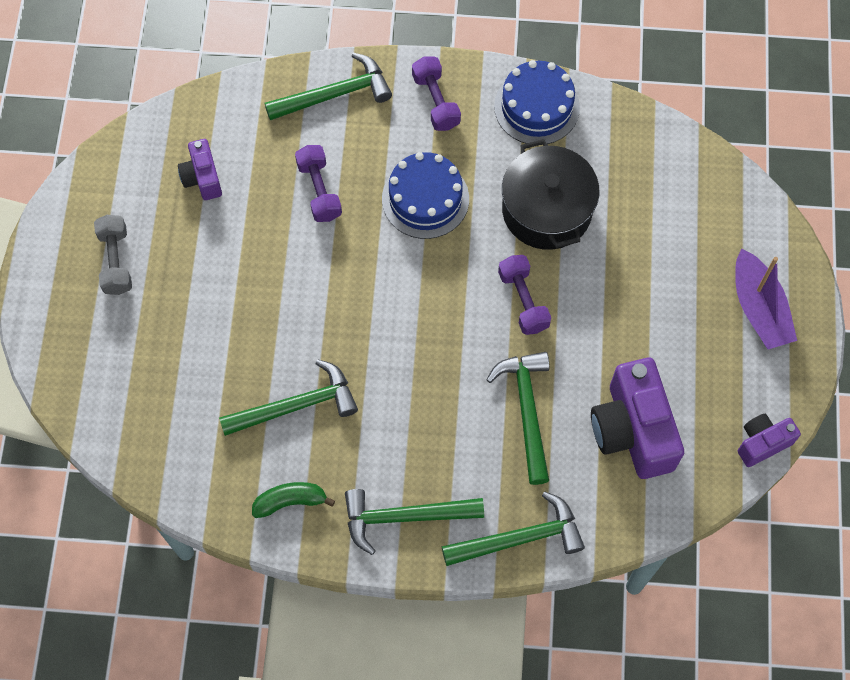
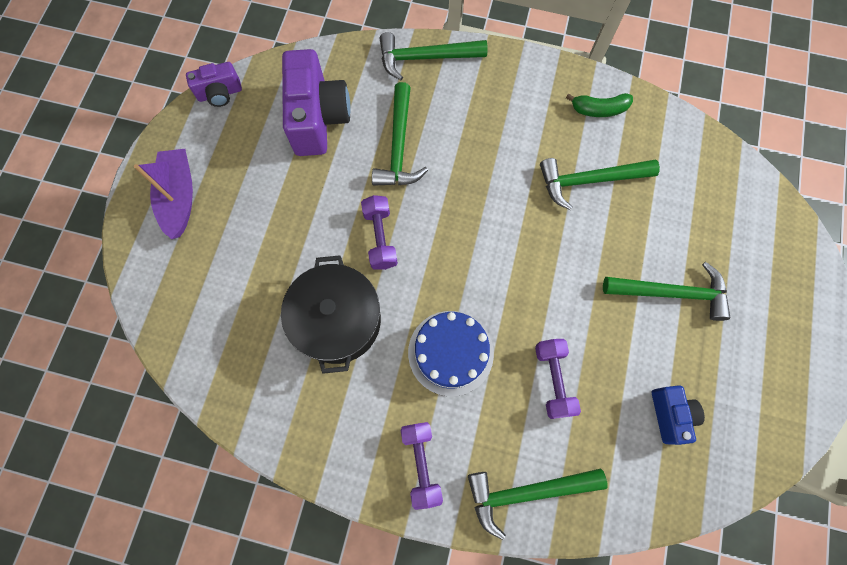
camera: 170 degrees left, 5 degrees up
grey dumbbell [94,215,132,295] -> none
purple camera [178,139,222,200] -> blue camera [652,385,705,445]
green hammer [345,489,484,555] -> green hammer moved to [603,262,731,321]
blue cake [494,60,580,145] -> none

